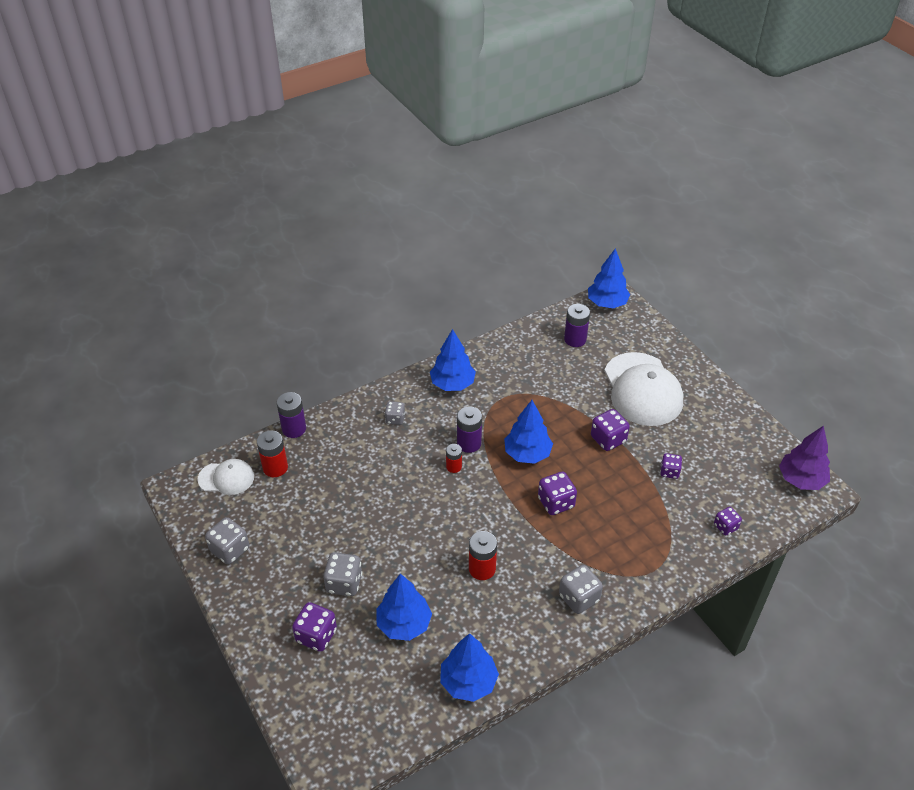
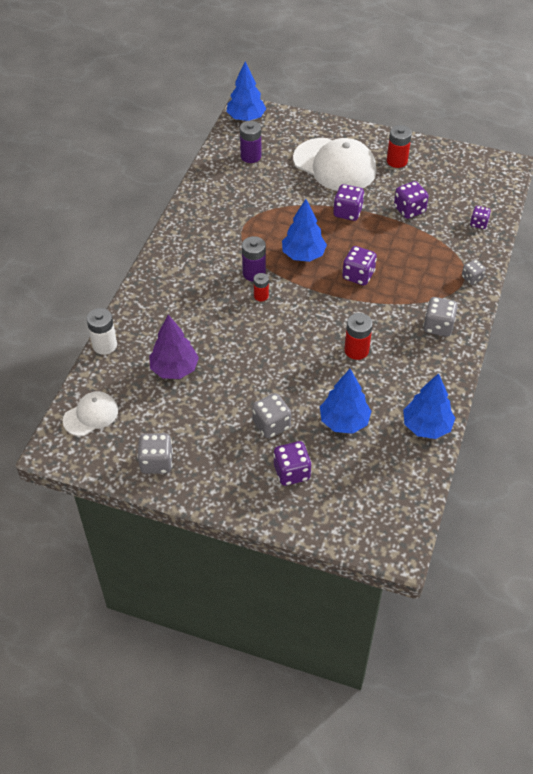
camera: 40 degrees left, 5 degrees up
red battery [257,430,288,477] -> red battery moved to [387,125,412,168]
purple battery [277,392,306,438] -> white battery [87,308,117,355]
grey dice [385,401,405,425] -> grey dice moved to [462,260,486,285]
blue tree [430,329,476,391] -> none
purple dice [660,453,682,479] -> purple dice [394,181,429,219], size x1.58
purple tree [779,426,830,490] -> purple tree moved to [149,315,199,379]

